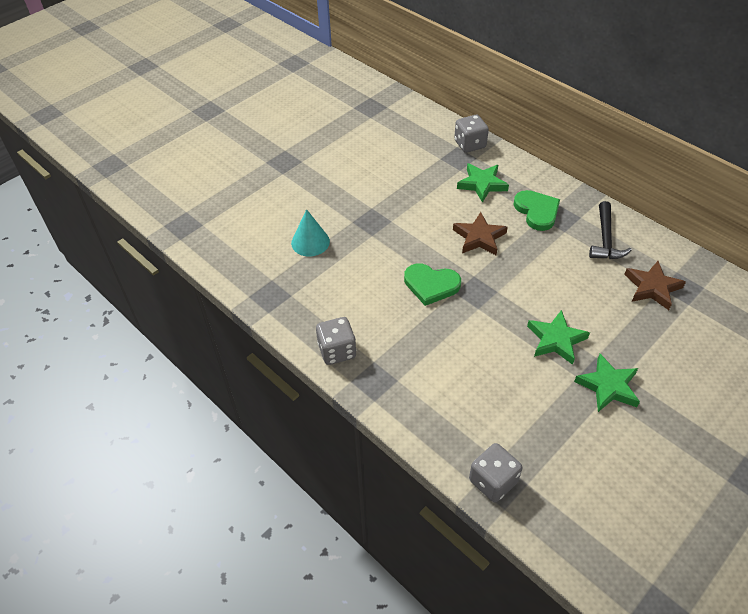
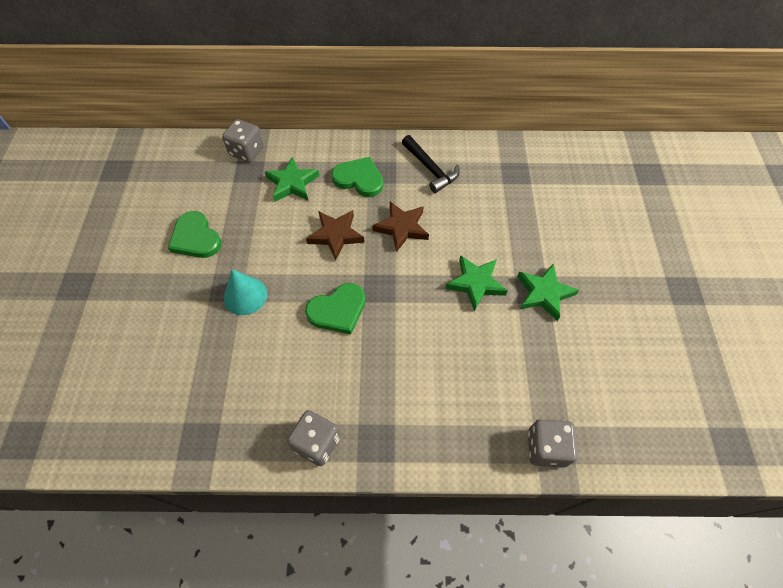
camera: 45 degrees left, 10 degrees up
turquoise cone [291,209,330,256] -> turquoise cone moved to [224,269,267,315]
brown star [624,261,686,310] -> brown star moved to [372,202,429,252]
none -> green heart [168,211,222,258]

